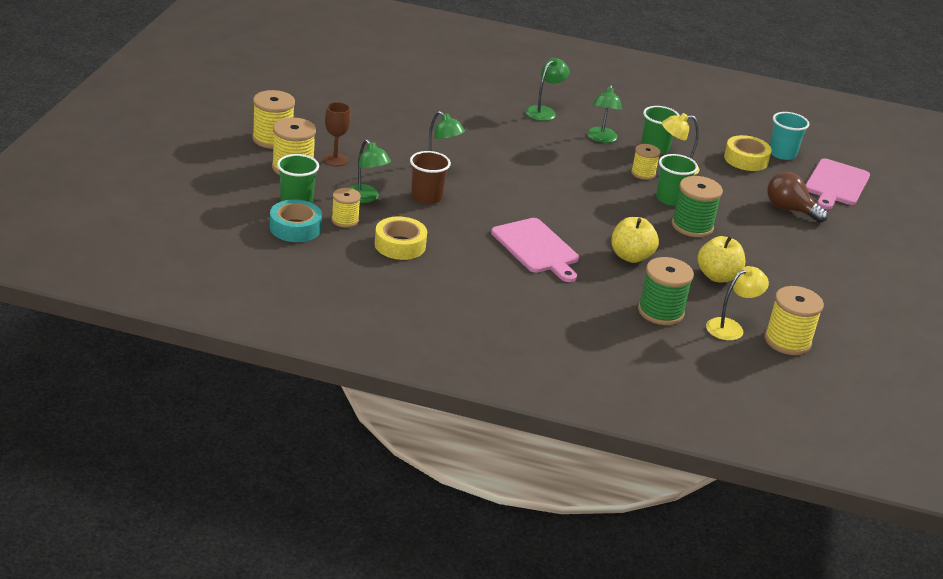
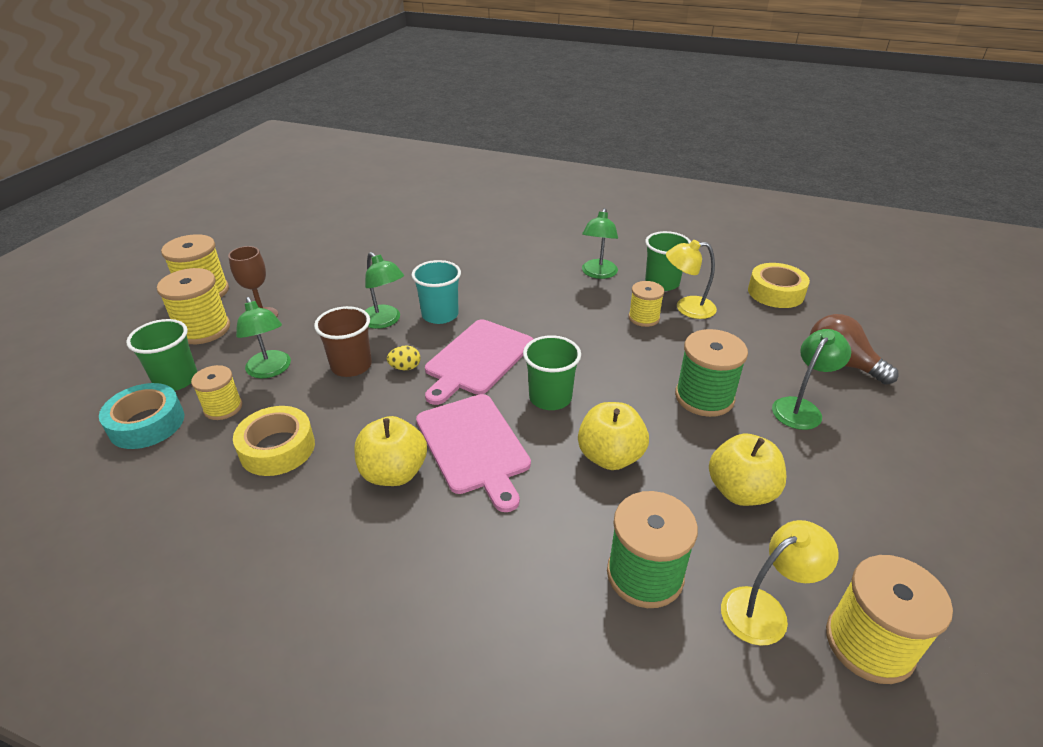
camera: 10 degrees right, 5 degrees up
green lamp [526,57,569,121] -> green lamp moved to [772,329,851,430]
green cup [656,154,698,206] -> green cup moved to [523,335,581,410]
turquoise cup [770,112,809,160] -> turquoise cup moved to [411,260,461,324]
pink cutting board [806,158,870,210] -> pink cutting board moved to [425,319,533,405]
none -> yellow apple [354,416,427,486]
none -> yellow egg [387,346,420,370]

